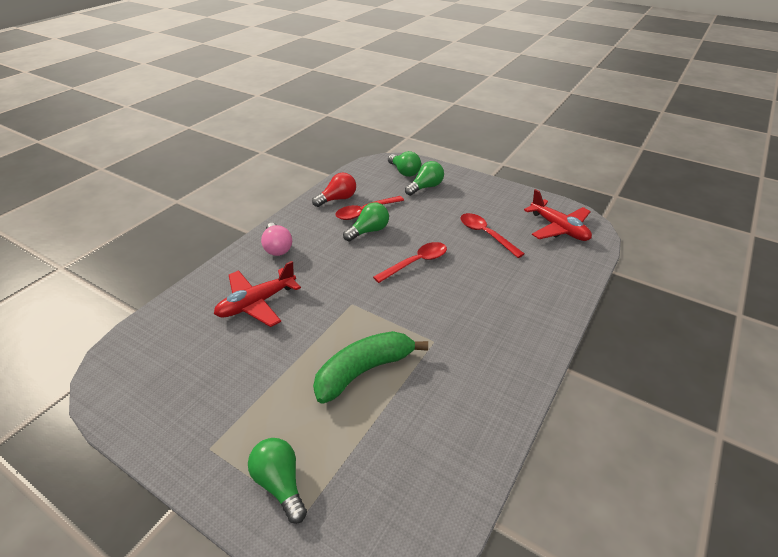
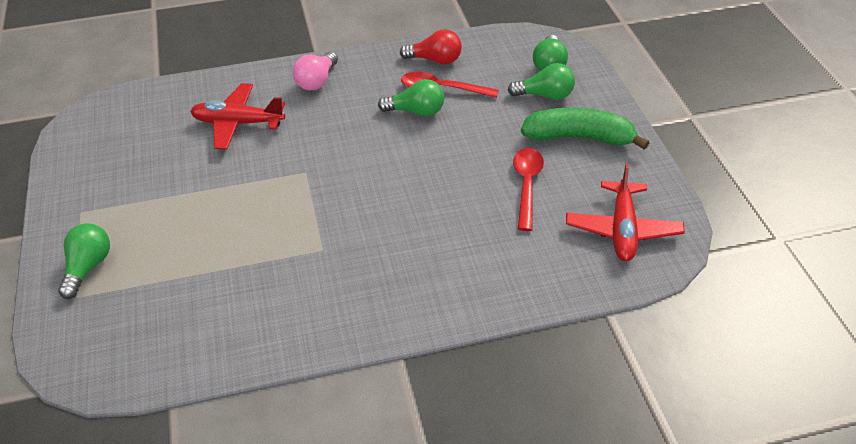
camera: 45 degrees right, 5 degrees up
green banana [313,331,428,404] -> green banana moved to [521,107,649,150]
red spoon [373,242,447,283] -> none

